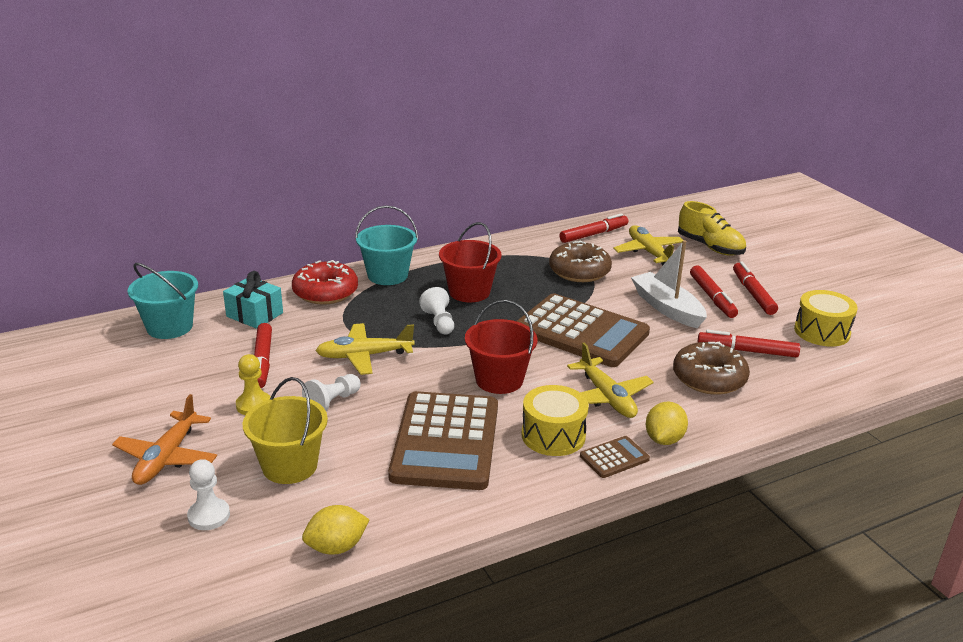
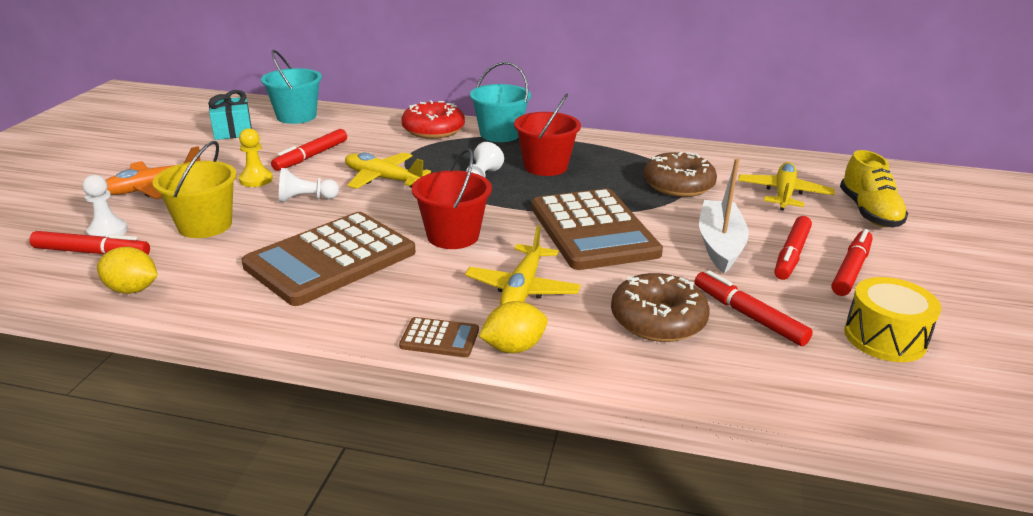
camera: 40 degrees right, 0 degrees up
turquoise gift [223,271,283,329] -> turquoise gift moved to [208,90,252,140]
yellow drum [522,385,589,456] -> none
red marker [560,213,628,243] -> red marker moved to [29,231,150,255]

